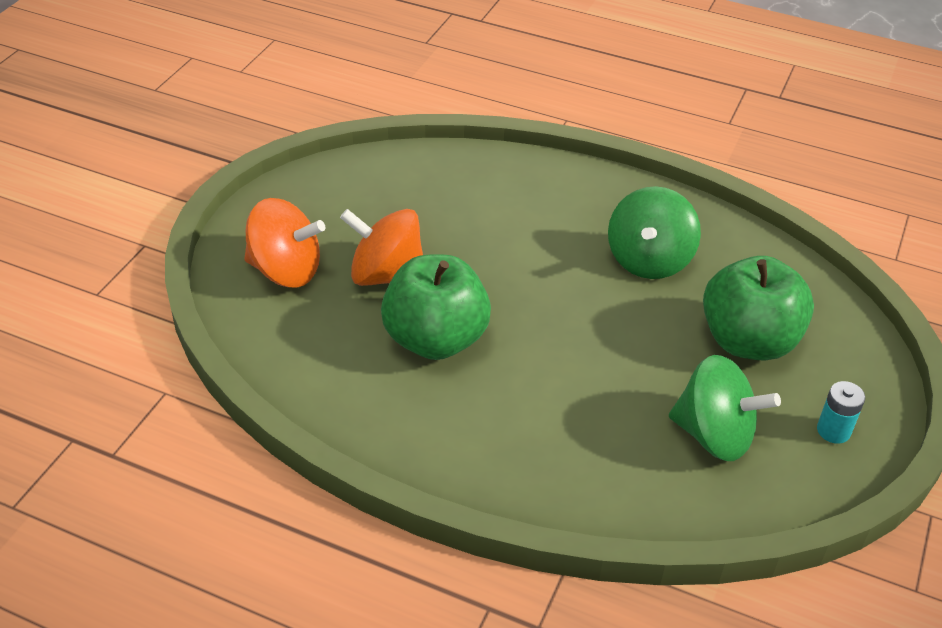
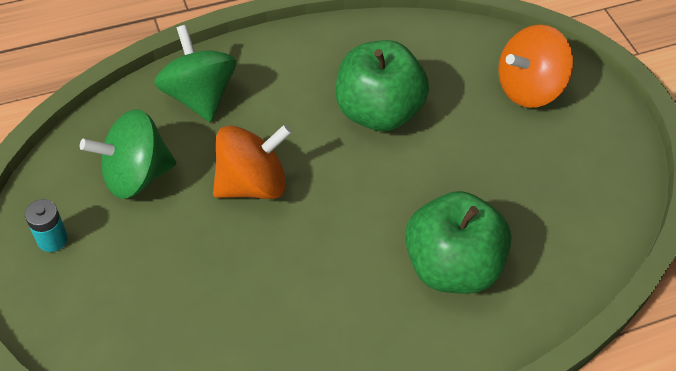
camera: 135 degrees right, 10 degrees up
orange spinning top [340,209,423,286] -> orange spinning top moved to [213,124,292,199]
green spinning top [608,186,701,279] -> green spinning top moved to [154,25,237,122]
green apple [703,256,814,361] -> green apple moved to [405,191,512,294]

